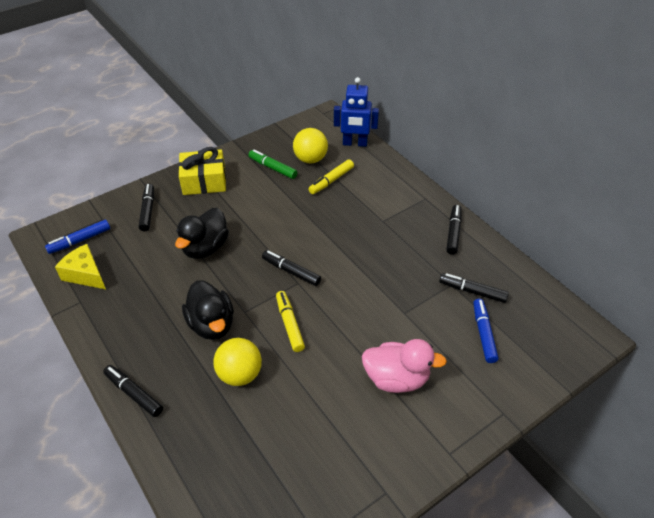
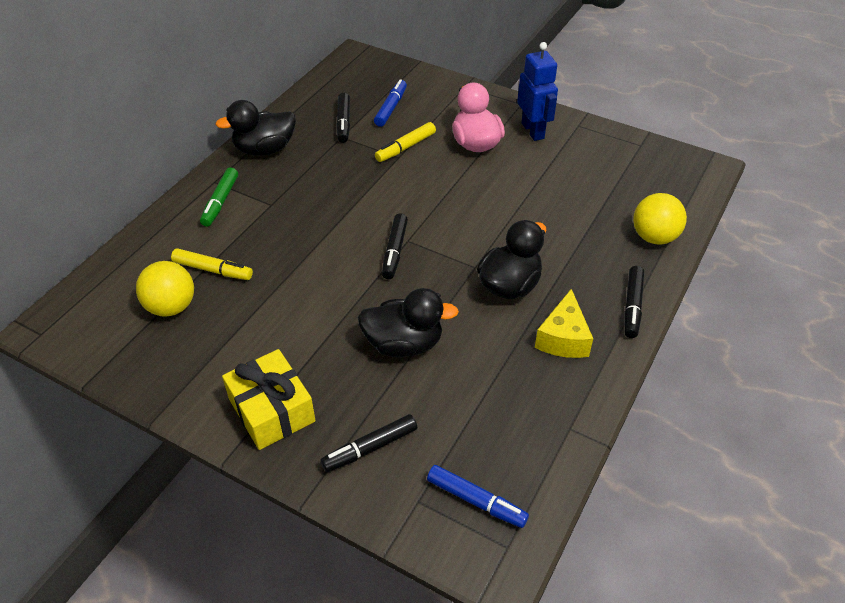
camera: 115 degrees left, 0 degrees up
yellow cheese [55,244,106,289] -> yellow cheese moved to [535,289,593,358]
yellow ball [213,338,262,386] -> yellow ball moved to [633,193,687,245]
green marker [248,150,298,179] -> green marker moved to [200,168,238,227]
yellow marker [276,291,305,352] -> yellow marker moved to [375,122,436,162]
blue robot [334,77,379,147] -> blue robot moved to [517,42,558,141]
black marker [446,205,462,255] -> black duck [215,100,296,156]
blue marker [473,299,499,363] -> blue marker turned 135 degrees clockwise [374,79,407,127]

